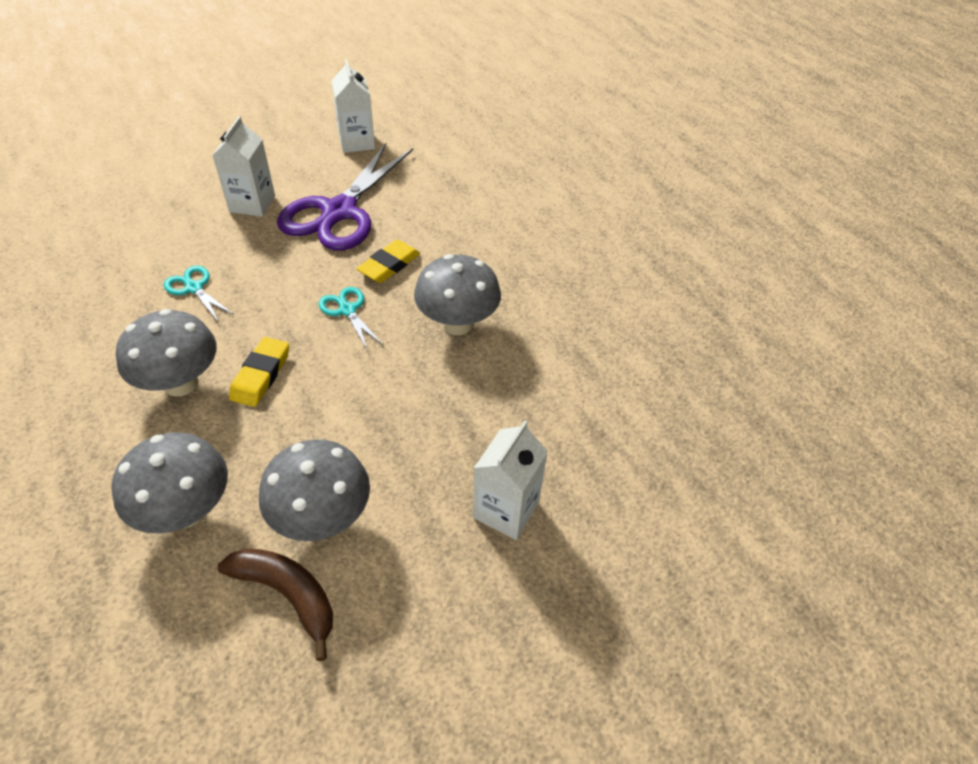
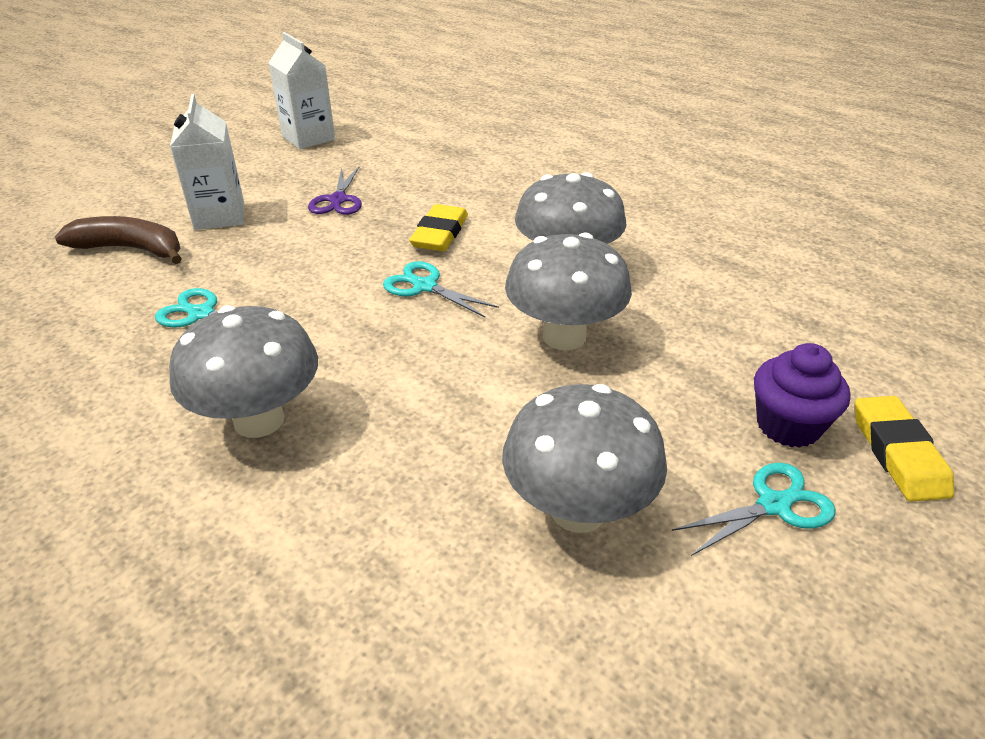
camera: 20 degrees left, 10 degrees down
grey mushroom [112,432,228,534] -> grey mushroom moved to [505,232,632,351]
brown banana [217,548,333,661] -> brown banana moved to [55,216,182,264]
yellow eraser [229,337,289,407] -> yellow eraser moved to [855,396,954,502]
purple scissors [277,143,413,251] -> purple scissors [308,167,362,215], size x0.44
white carton [473,420,548,540] -> purple cupcake [754,343,850,448]
none -> turquoise scissors [672,463,836,556]

